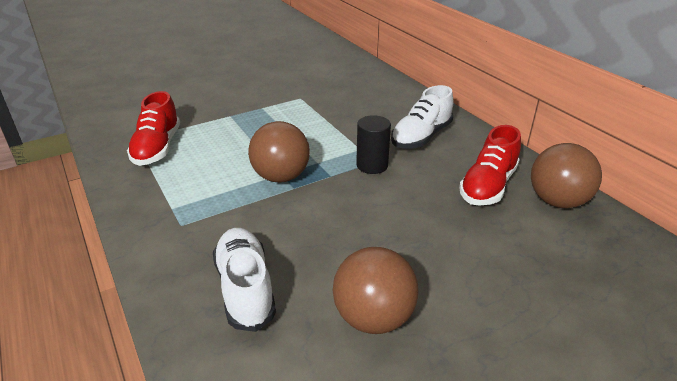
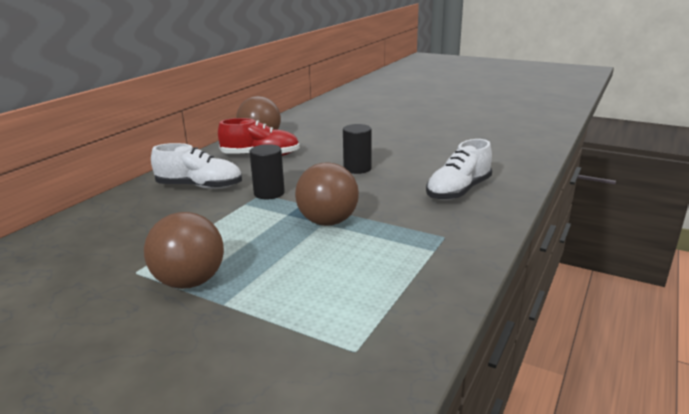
camera: 120 degrees left, 10 degrees down
red shoe [127,91,180,166] -> none
brown ball [333,247,419,334] -> brown ball moved to [144,212,224,289]
none -> black cylinder [343,124,372,174]

